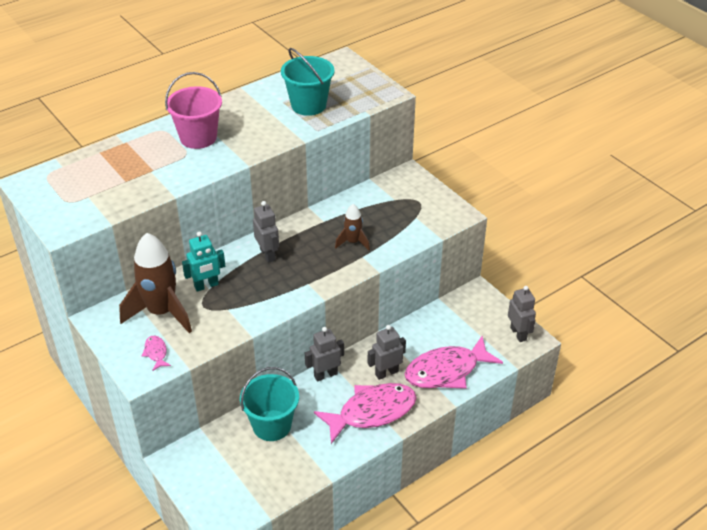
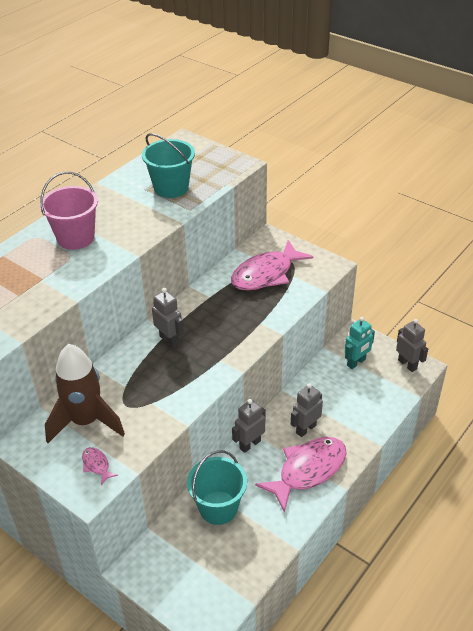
camera: 15 degrees left, 0 degrees up
turquoise robot [182,231,225,292] -> turquoise robot moved to [344,317,375,369]
brown rocket [335,204,370,250] -> none
pink fish [405,336,503,389] -> pink fish moved to [231,240,313,291]

